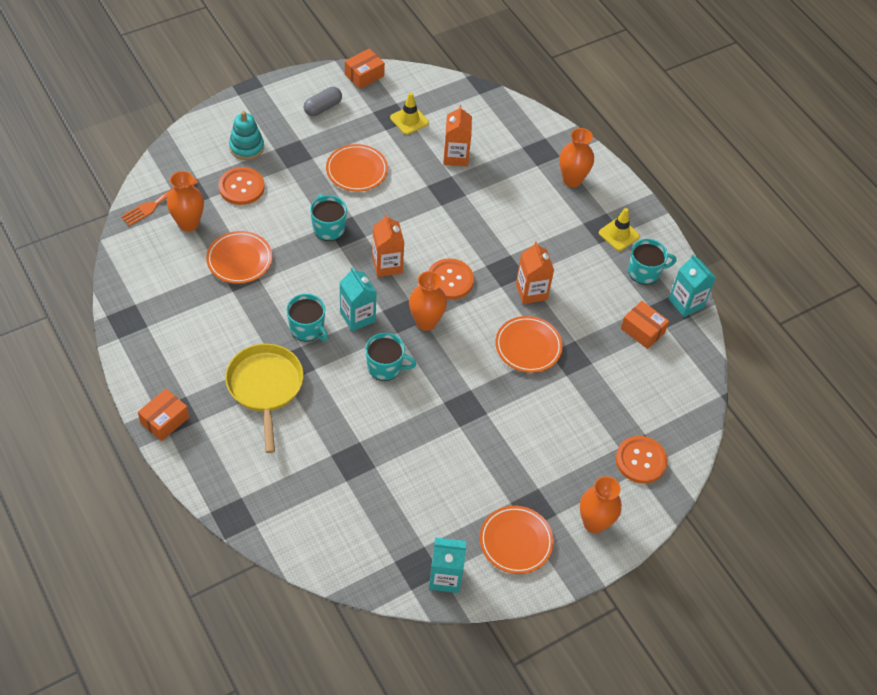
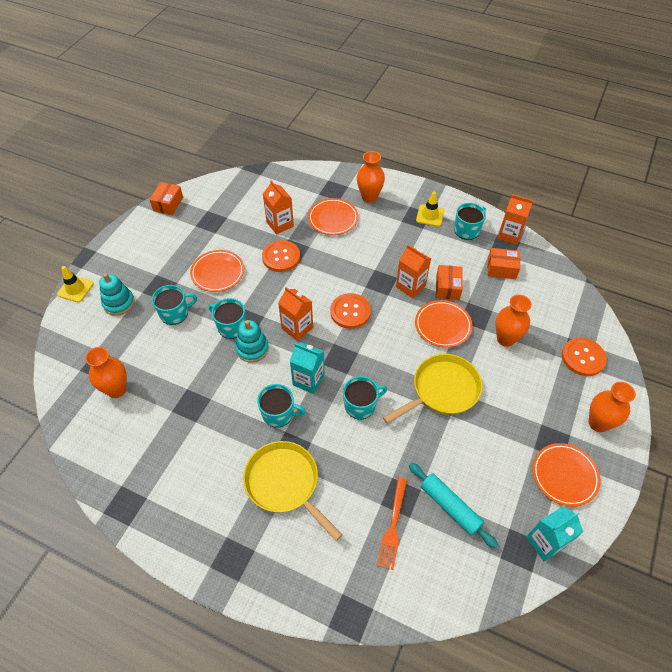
camera: 30 degrees left, 0 degrees up
orange fork [121,177,198,226] -> orange fork moved to [377,477,407,570]
orange box [138,389,189,441] -> orange box moved to [436,265,463,300]
orange plate [206,231,272,284] -> orange plate moved to [308,198,358,235]
orange button [219,167,265,205] -> orange button moved to [262,240,300,272]
grey capsule [304,87,342,116] -> none
yellow traffic cone [390,92,429,135] -> yellow traffic cone moved to [57,266,94,302]
orange vase [409,271,447,331] -> orange vase moved to [495,295,532,347]
turquoise carton [669,254,716,317] -> orange carton [497,194,533,245]
none -> turquoise mug [152,285,197,325]
none -> turquoise stacking toy [235,320,269,363]
none -> yellow pan [383,354,483,424]
none -> turquoise rolling pin [409,463,498,548]

